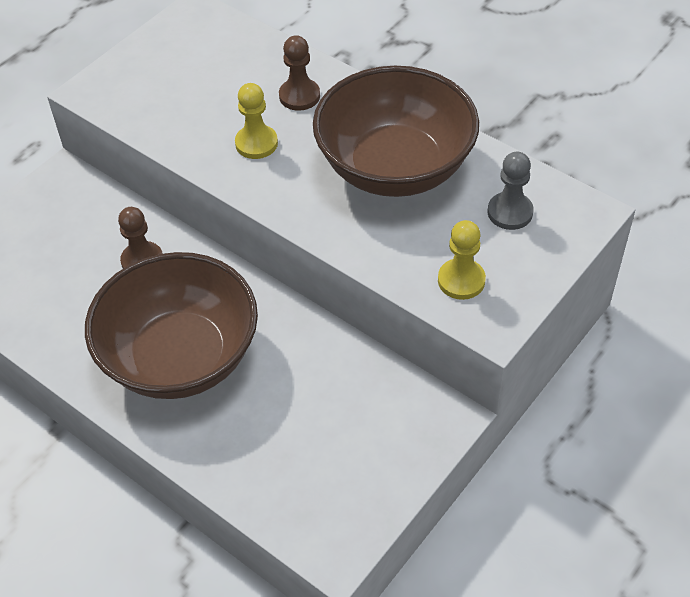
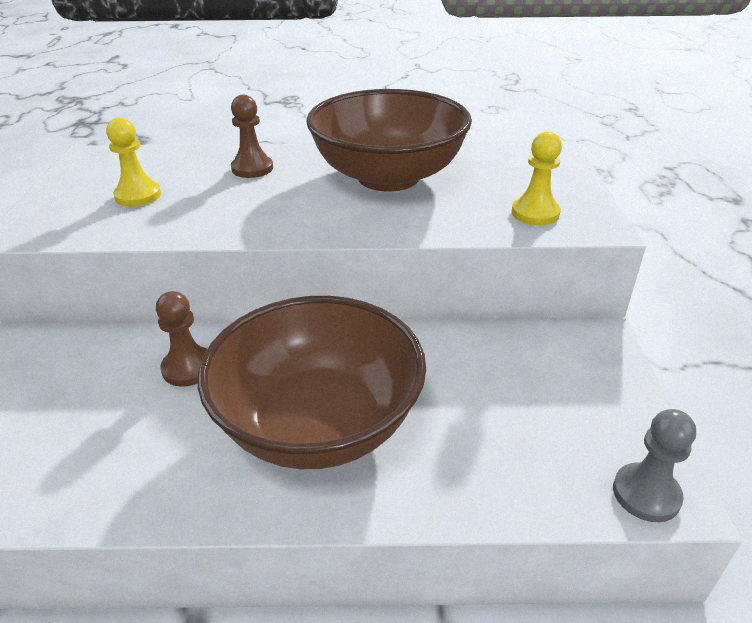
camera: 40 degrees left, 15 degrees down
yellow pawn [235,83,278,159] -> yellow pawn moved to [106,118,161,207]
grey pawn [488,151,534,230] -> grey pawn moved to [613,409,696,522]

